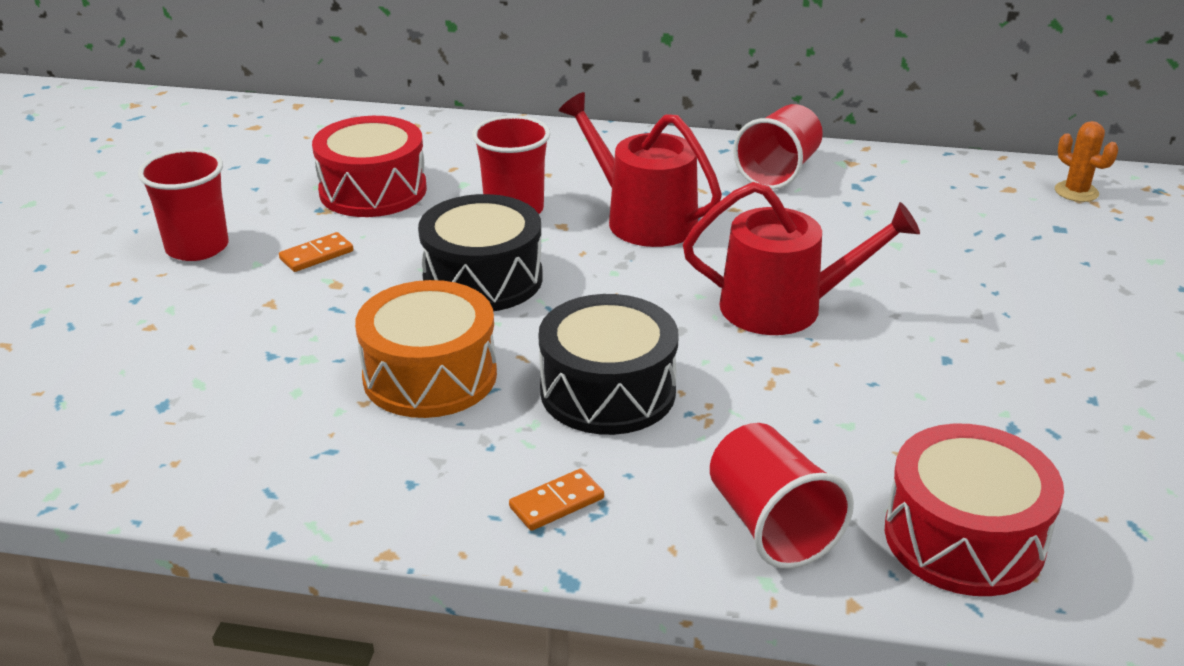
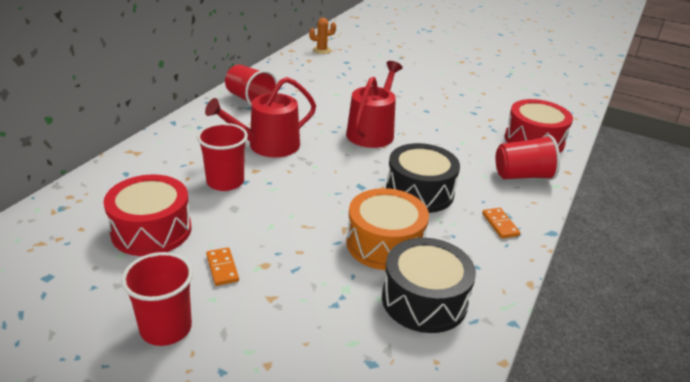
camera: 75 degrees left, 0 degrees up
black drum [418,194,543,311] -> black drum moved to [382,238,476,333]

